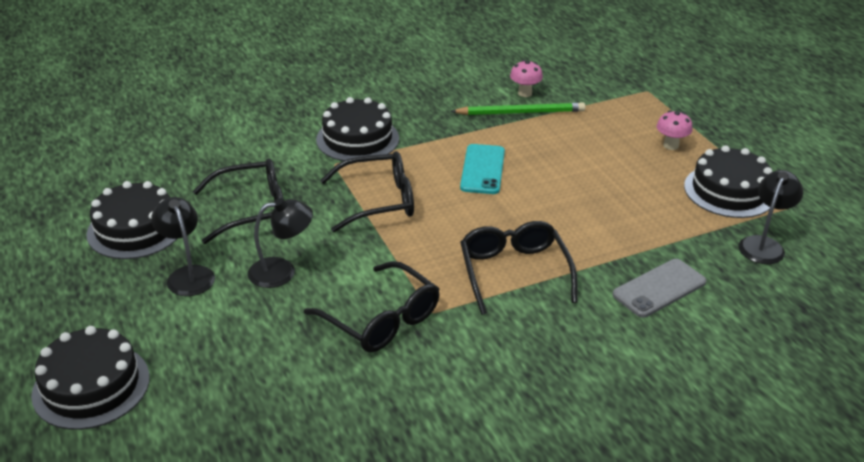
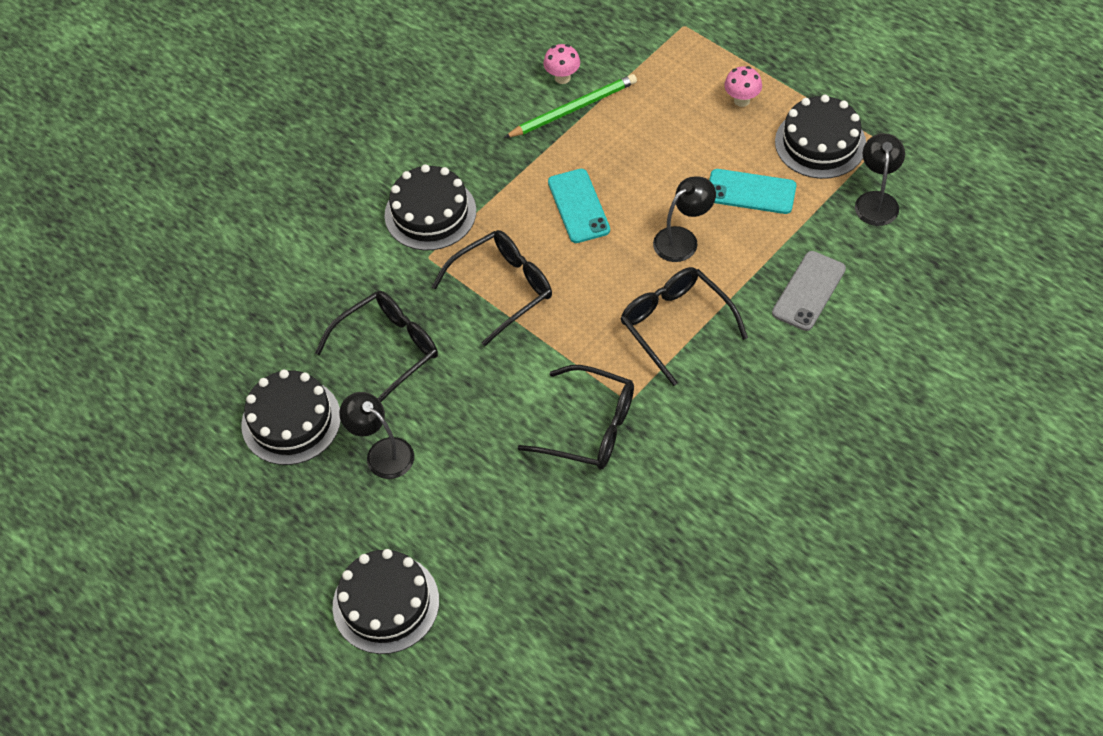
camera: 20 degrees left, 20 degrees up
black lamp [248,198,313,288] -> black lamp moved to [653,176,716,262]
none -> turquoise phone [709,169,796,214]

